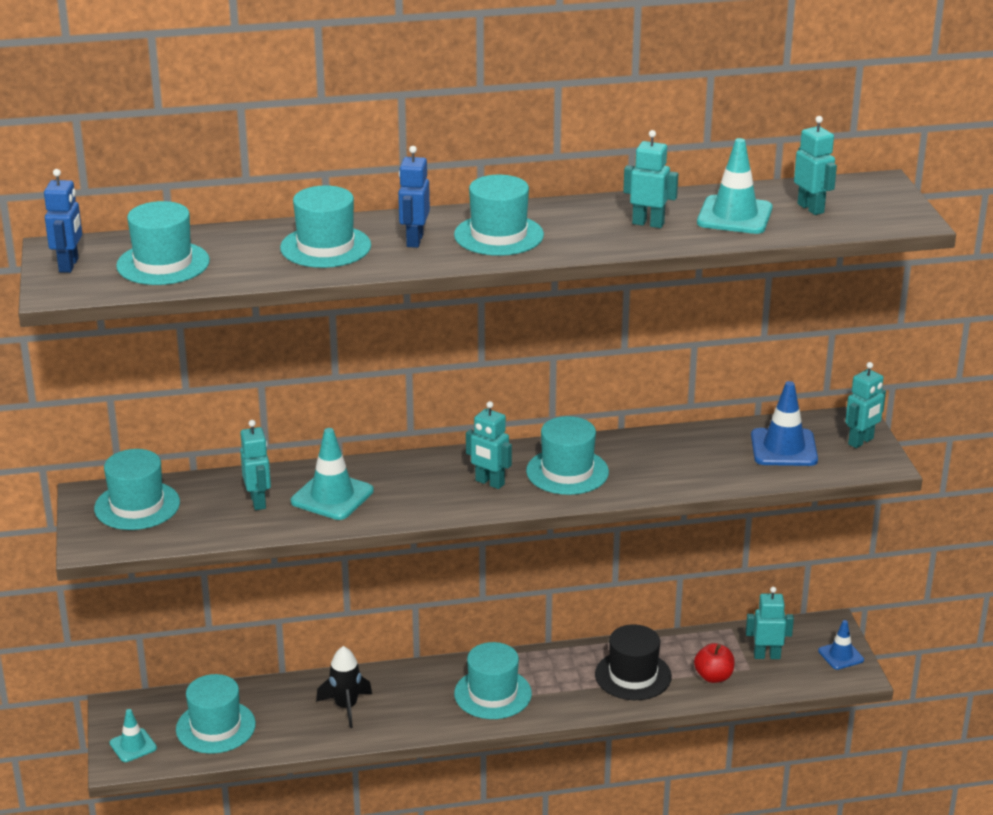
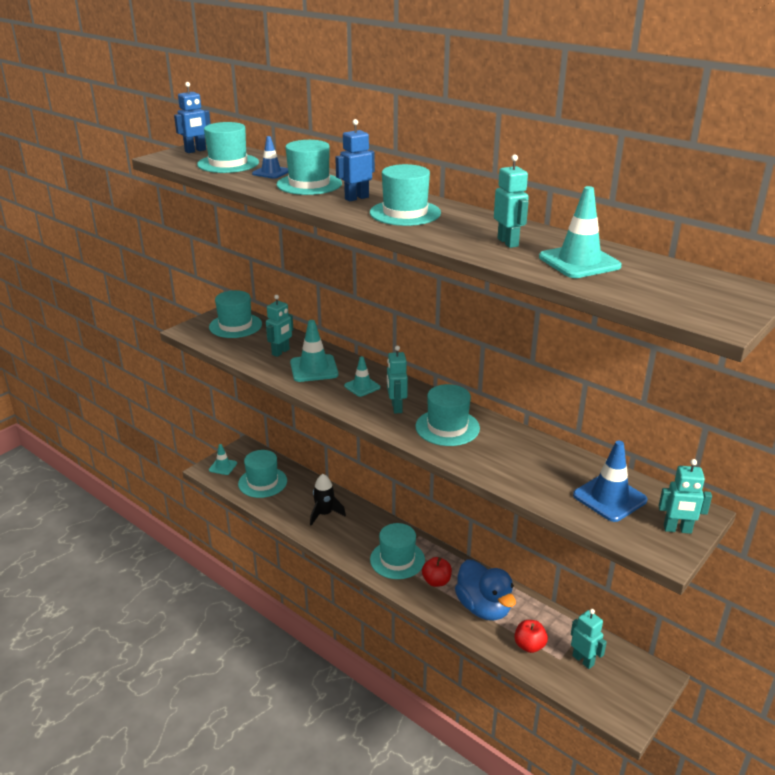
camera: 50 degrees right, 0 degrees up
black hat [595,624,672,700] -> blue duck [455,560,516,621]
turquoise robot [794,116,837,215] -> none
blue traffic cone [818,620,864,670] -> blue traffic cone moved to [252,136,288,179]
none -> turquoise traffic cone [344,356,380,397]
none -> red apple [422,557,452,587]

